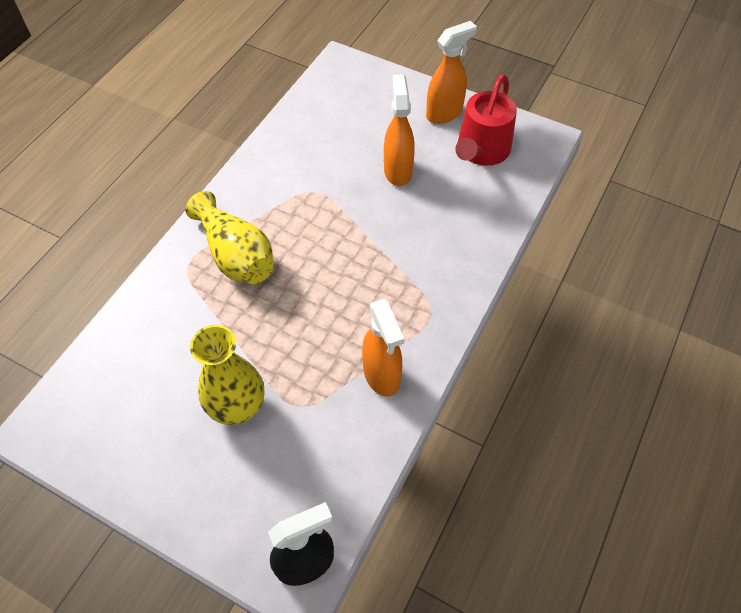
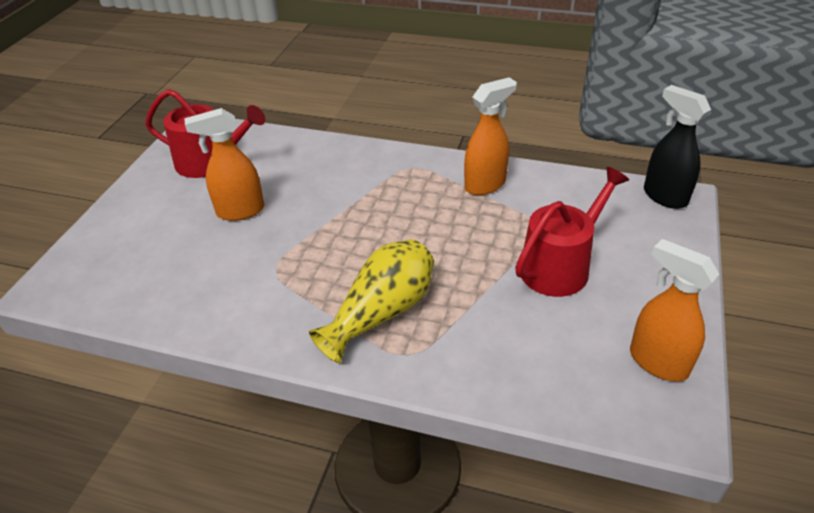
camera: 100 degrees left, 15 degrees down
yellow vase [190,325,264,425] -> red watering can [515,167,629,297]
orange spray bottle [426,21,477,124] -> orange spray bottle moved to [630,239,719,381]

